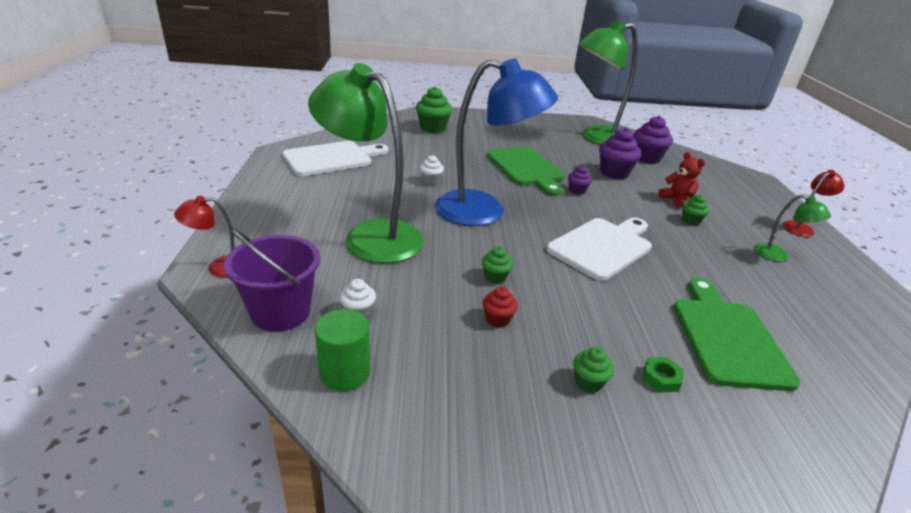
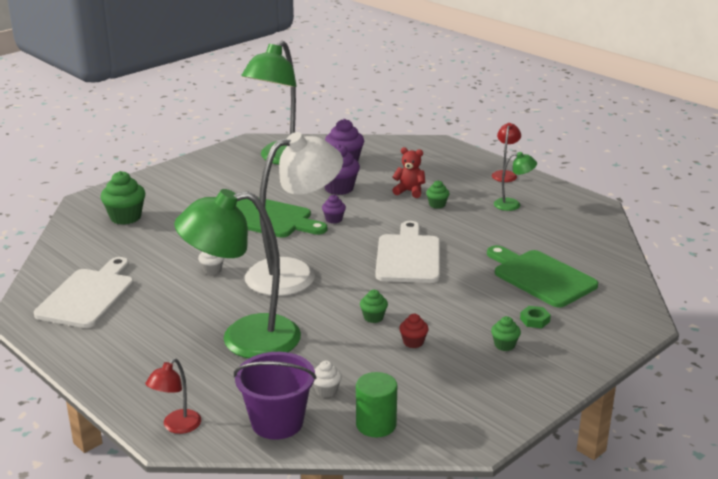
camera: 40 degrees left, 5 degrees down
blue lamp [435,58,558,226] -> white lamp [245,132,343,296]

